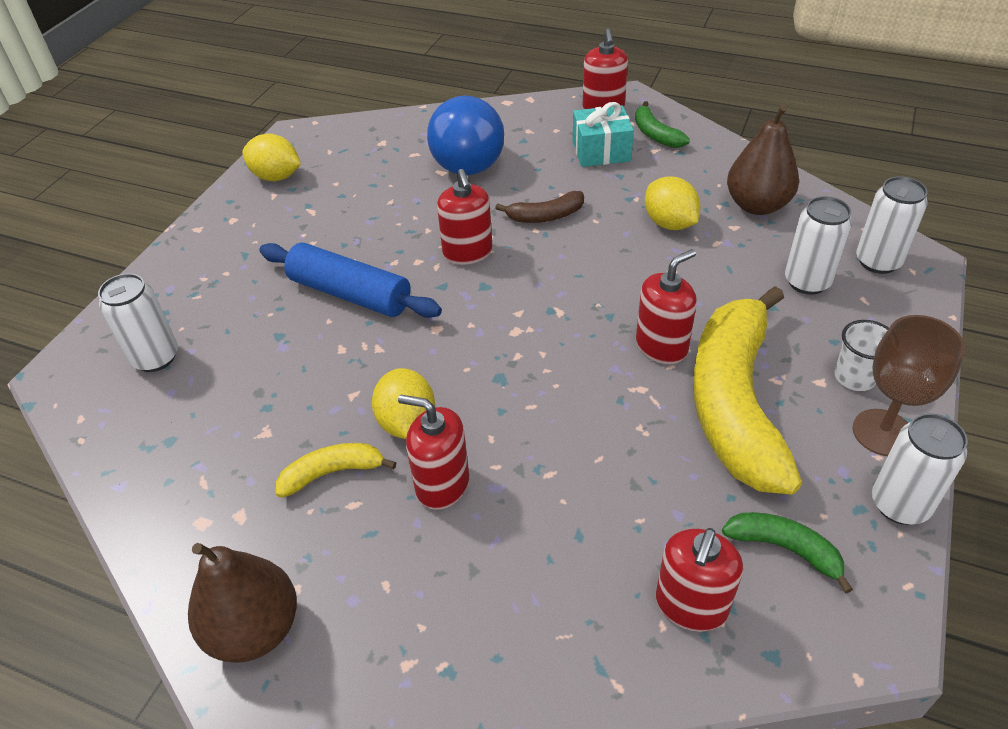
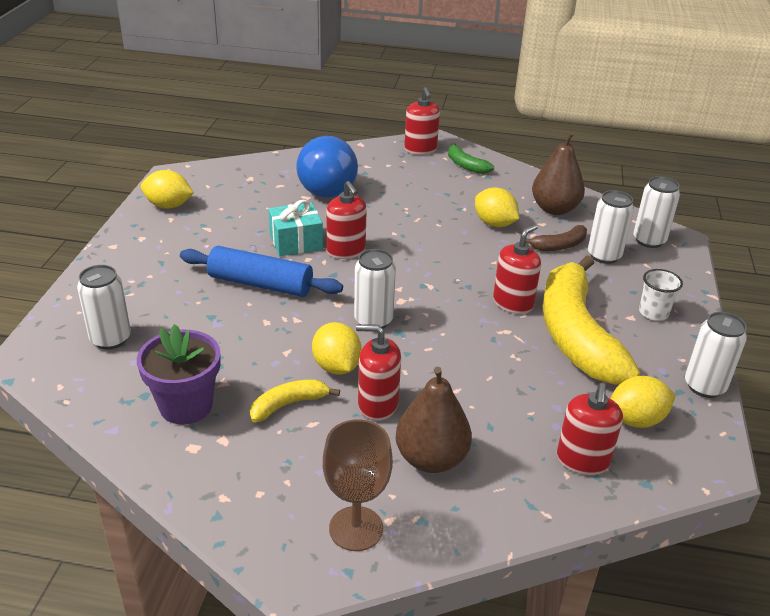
camera: 15 degrees left, 10 degrees down
brown pear [188,543,297,663] -> brown pear moved to [395,367,472,473]
brown banana [495,191,584,223] -> brown banana moved to [526,225,587,251]
turquoise gift [573,102,634,167] -> turquoise gift moved to [268,200,323,256]
green banana [722,512,853,593] -> yellow lemon [610,376,676,428]
brown goblet [852,315,965,456] -> brown goblet moved to [323,420,393,551]
none -> purple flower pot [137,324,221,425]
none -> white can [354,249,396,329]

